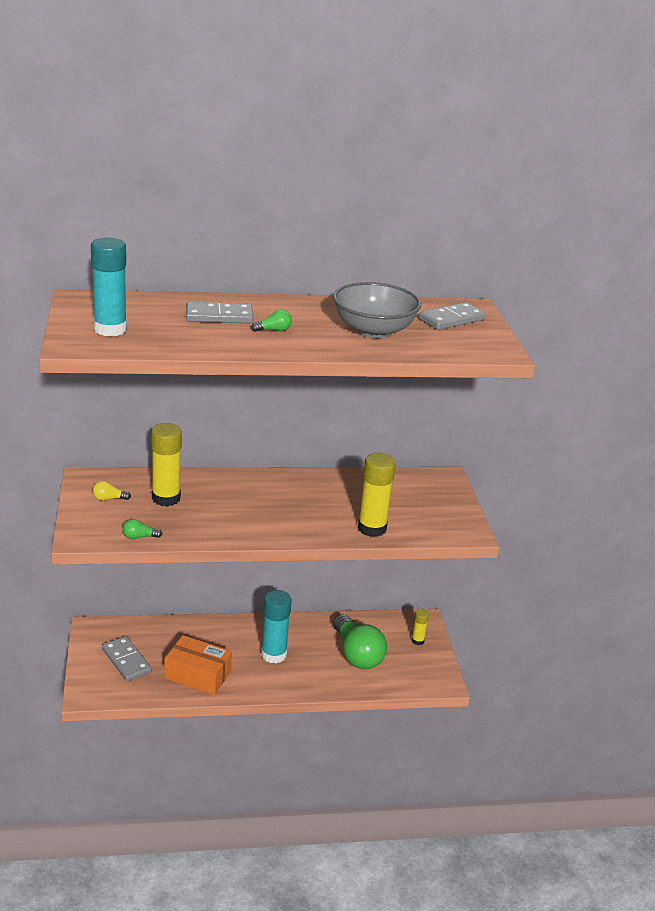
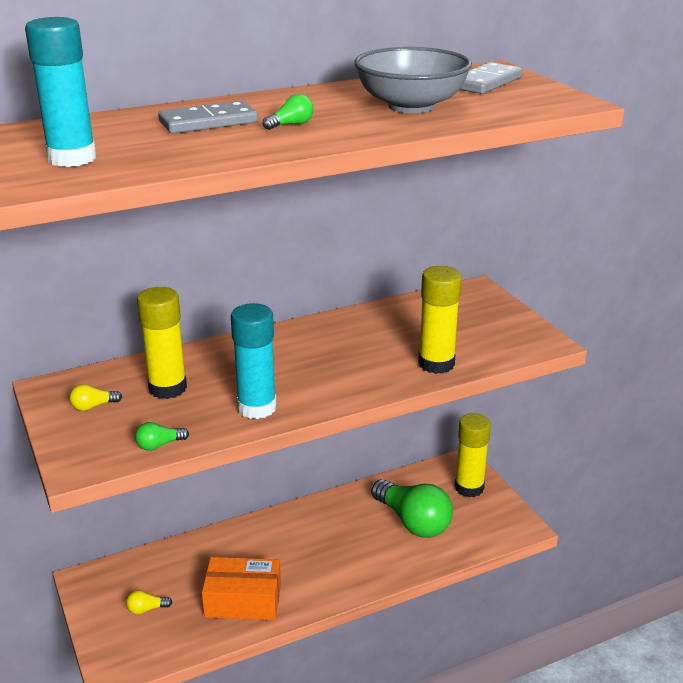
camera: 15 degrees left, 0 degrees up
grey domino [102,636,152,681] -> yellow light bulb [126,590,172,614]
turquoise glue stick [261,590,292,664] -> turquoise glue stick moved to [231,303,277,419]
yellow glue stick [411,609,429,645] -> yellow glue stick [455,413,491,497], size x1.92

